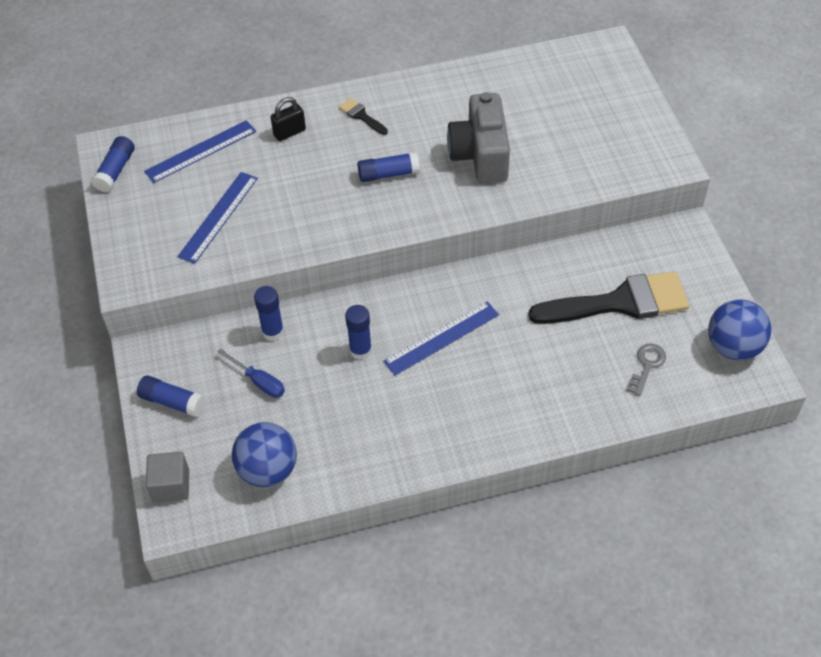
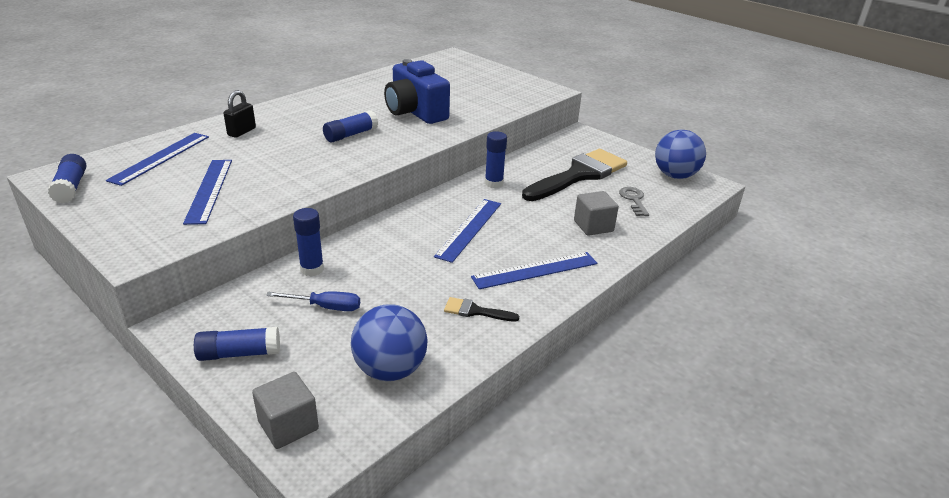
camera: 35 degrees left, 20 degrees down
black brush [339,98,388,135] -> black brush moved to [444,297,519,322]
blue glue stick [345,305,372,360] -> blue glue stick moved to [485,131,507,188]
grey camera [447,92,510,183] -> blue camera [384,59,450,124]
none -> blue ruler [471,252,597,289]
none -> grey cube [574,191,619,236]

